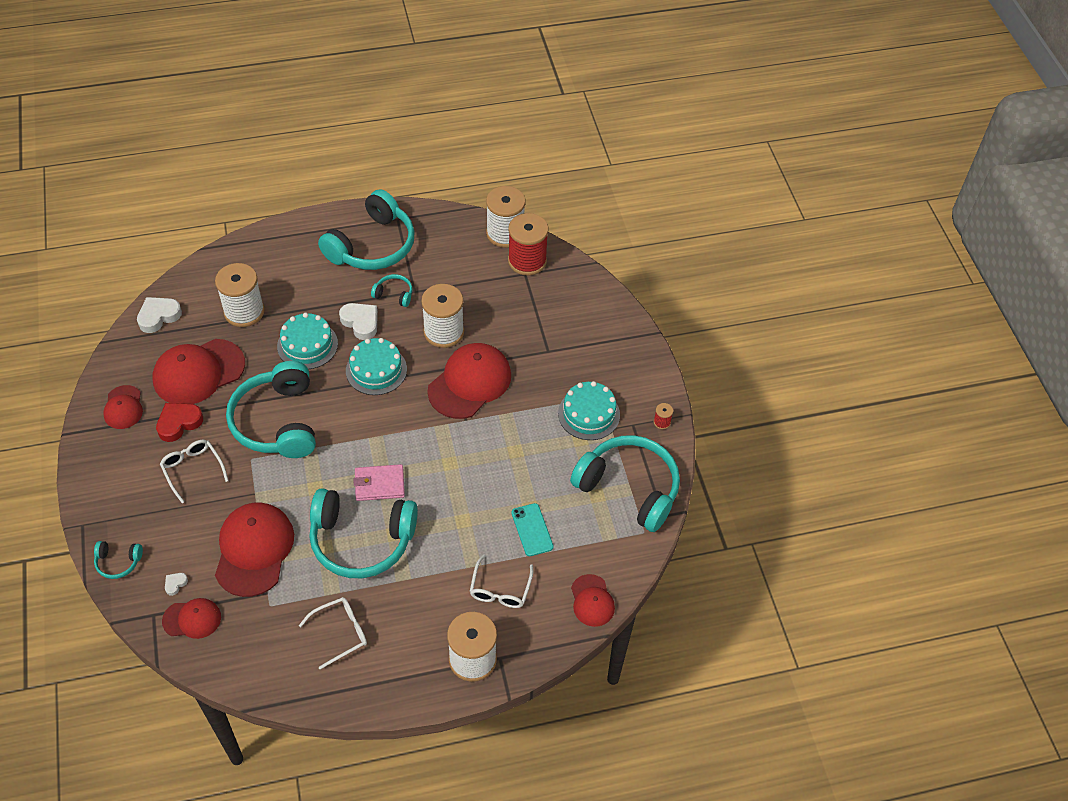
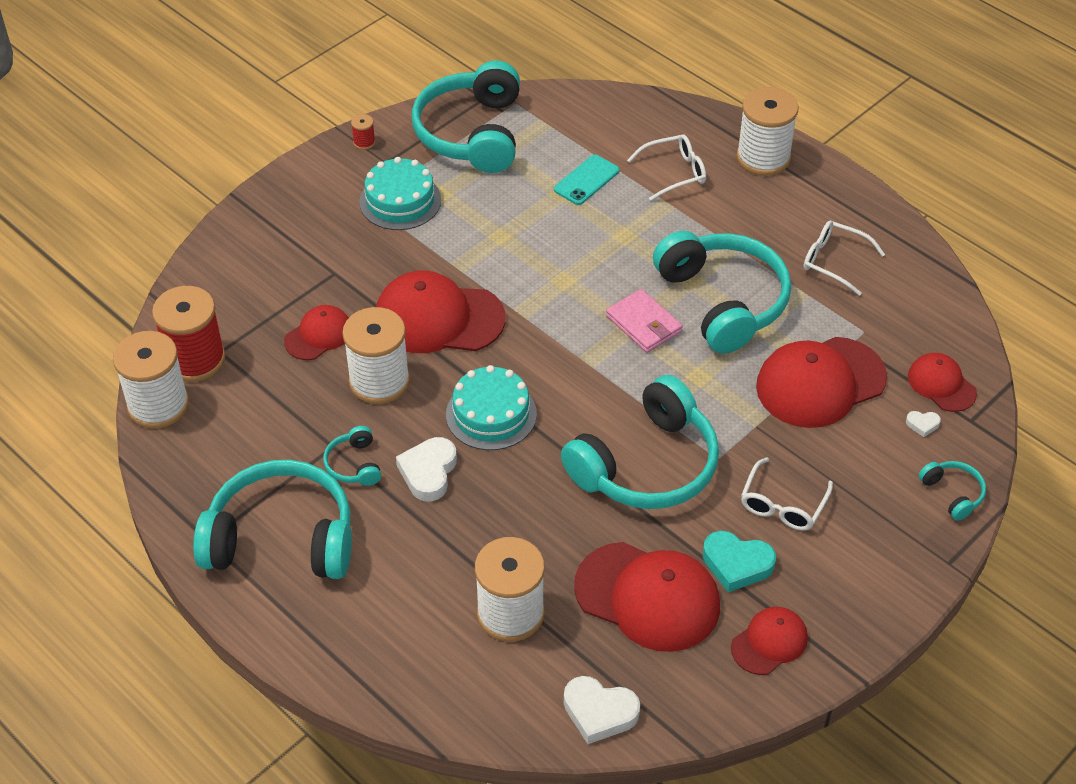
camera: 120 degrees left, 5 degrees down
red heart [156,403,203,442] -> turquoise heart [703,531,776,592]
turquoise cake [277,313,338,369] -> none
red cap [571,574,615,627] -> red cap moved to [284,305,349,360]

